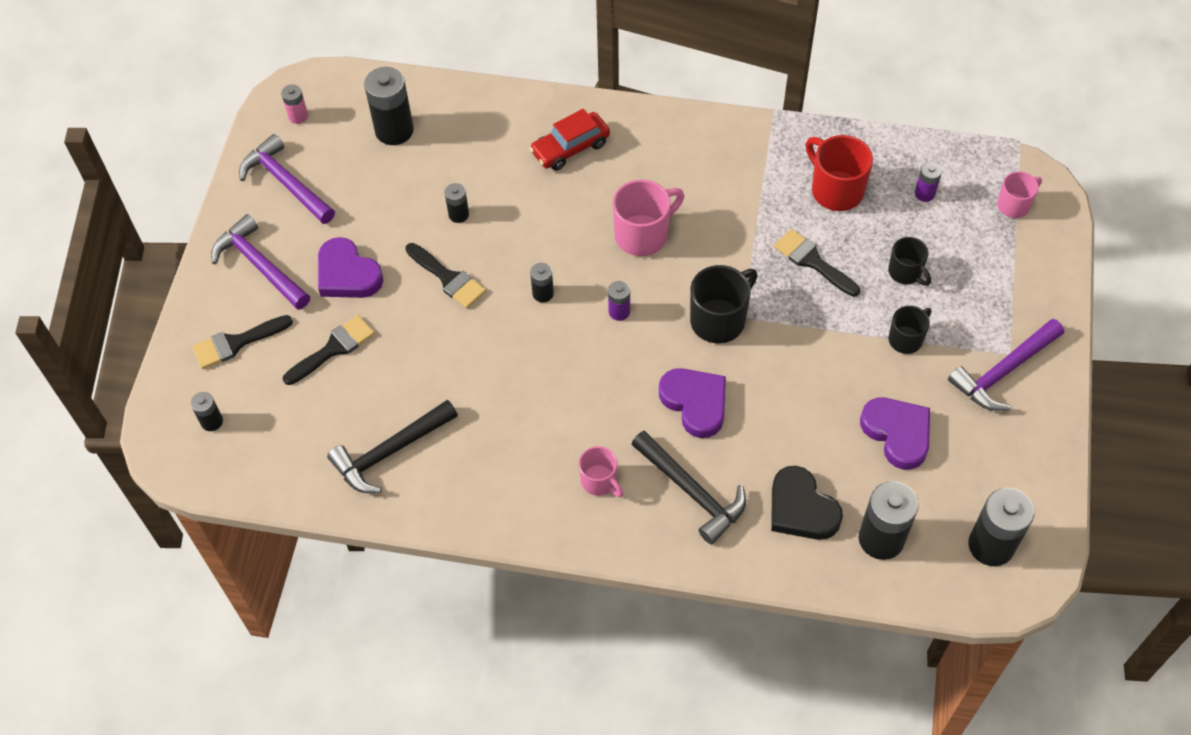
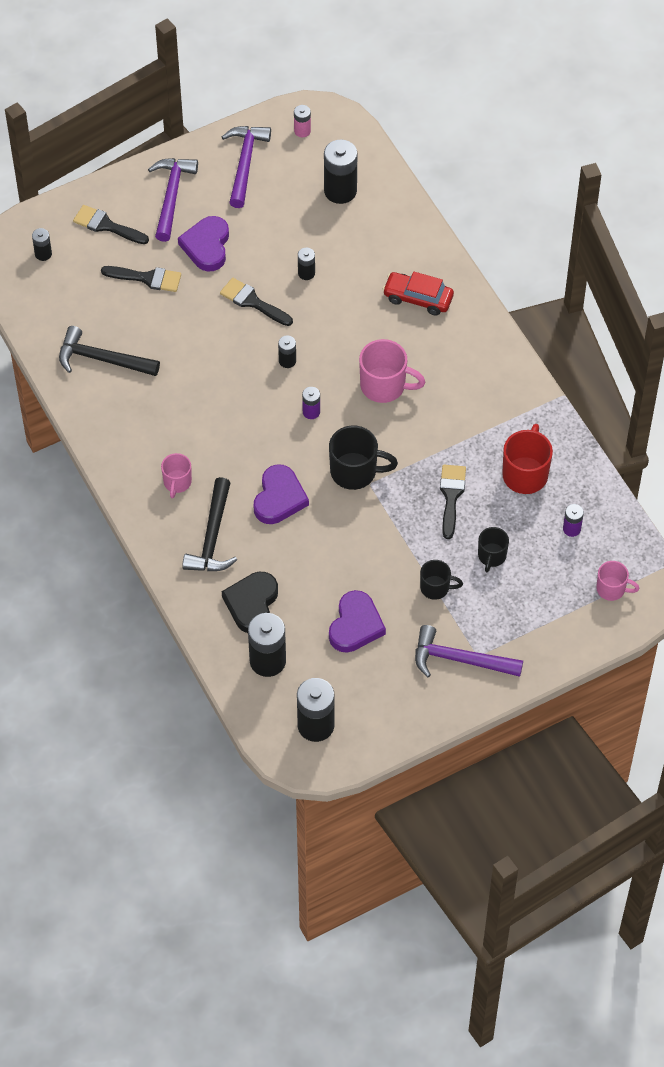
camera: 50 degrees right, 0 degrees up
black brush [406,243,486,308] -> black brush turned 120 degrees clockwise [220,278,293,326]

